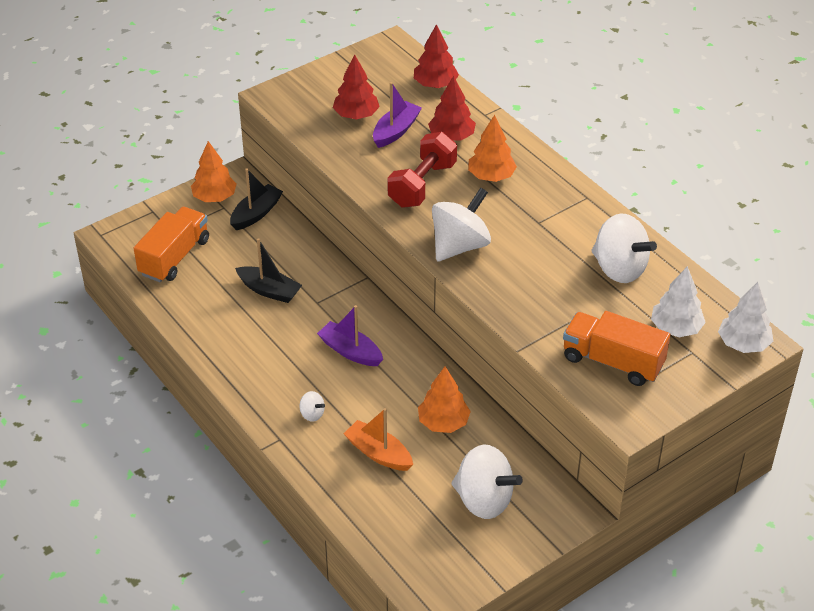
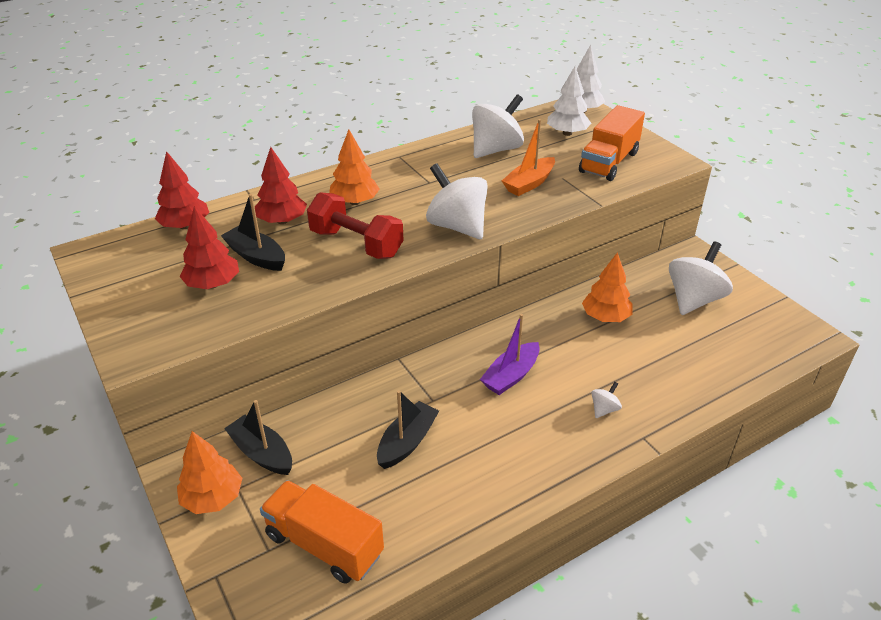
camera: 85 degrees left, 5 degrees down
orange boat [343,408,413,471] -> orange boat moved to [502,119,555,196]
purple boat [373,82,422,148] -> black boat [221,194,285,271]

